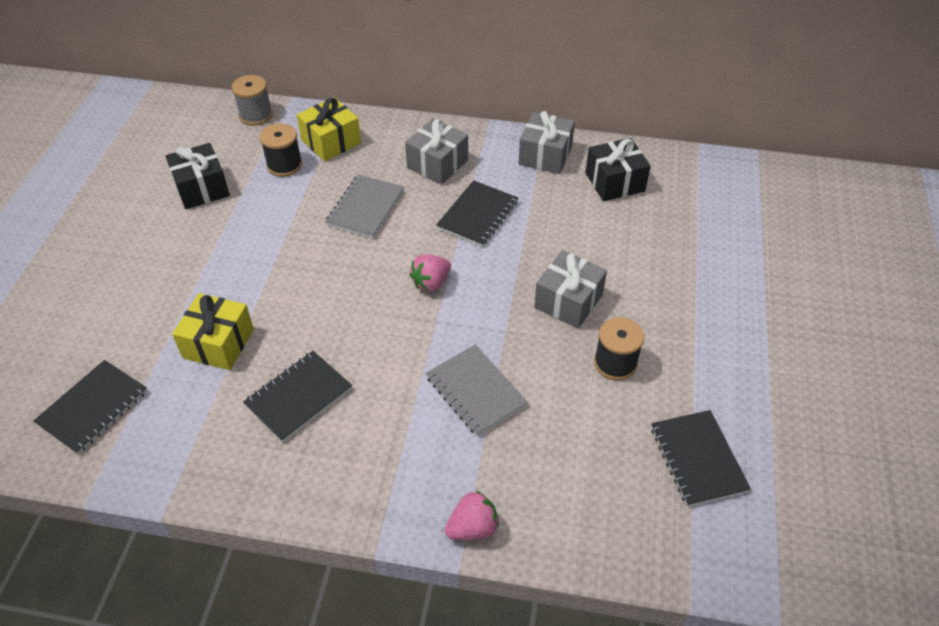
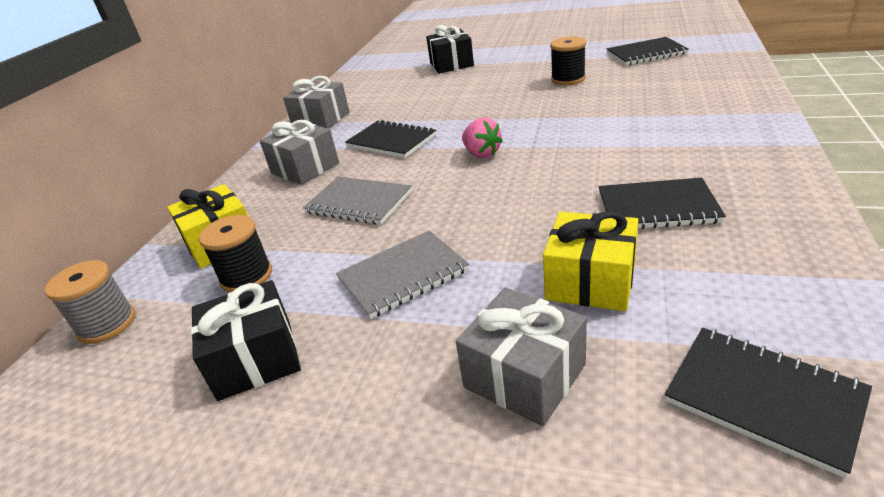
camera: 80 degrees left, 15 degrees down
black notebook [243,351,352,442] -> black notebook turned 45 degrees counterclockwise [599,178,726,229]
grey notebook [426,345,528,437] -> grey notebook moved to [336,230,469,319]
pink strawberry [445,491,499,540] -> none
grey gift [534,250,607,329] -> grey gift moved to [456,288,587,426]
black gift [585,138,651,201] -> black gift moved to [426,25,474,74]

